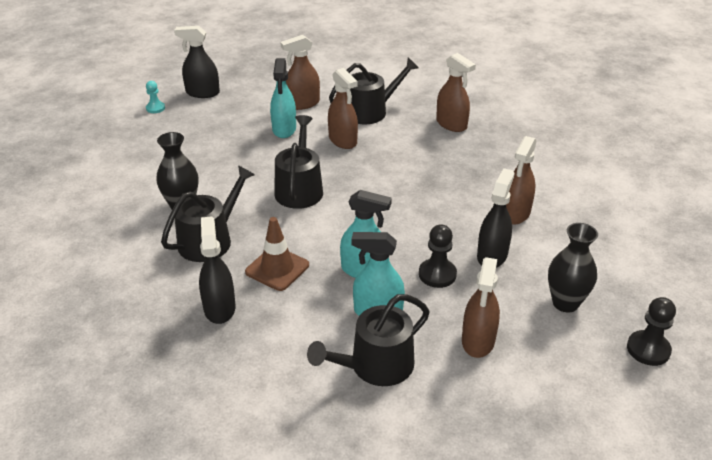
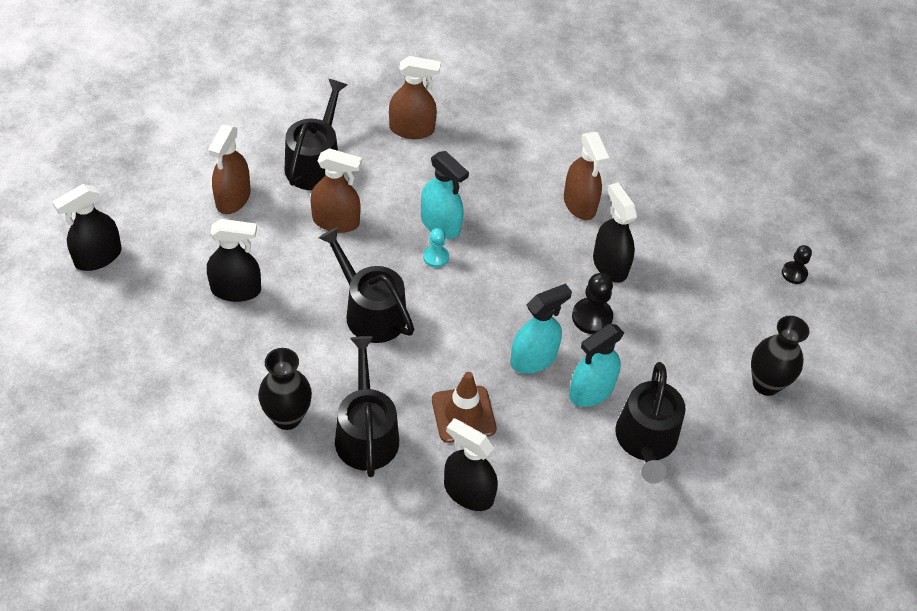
camera: 50 degrees left, 15 degrees up
turquoise pawn [146,81,165,113] -> turquoise pawn moved to [423,228,449,268]
turquoise spray bottle [270,58,296,138] -> turquoise spray bottle moved to [421,151,469,239]
brown spray bottle [462,257,500,358] -> none
black vase [548,223,598,312] -> black vase moved to [751,316,809,396]
black pawn [627,297,676,366] -> black pawn [782,245,812,284], size x0.65
none -> black spray bottle [207,219,261,302]

